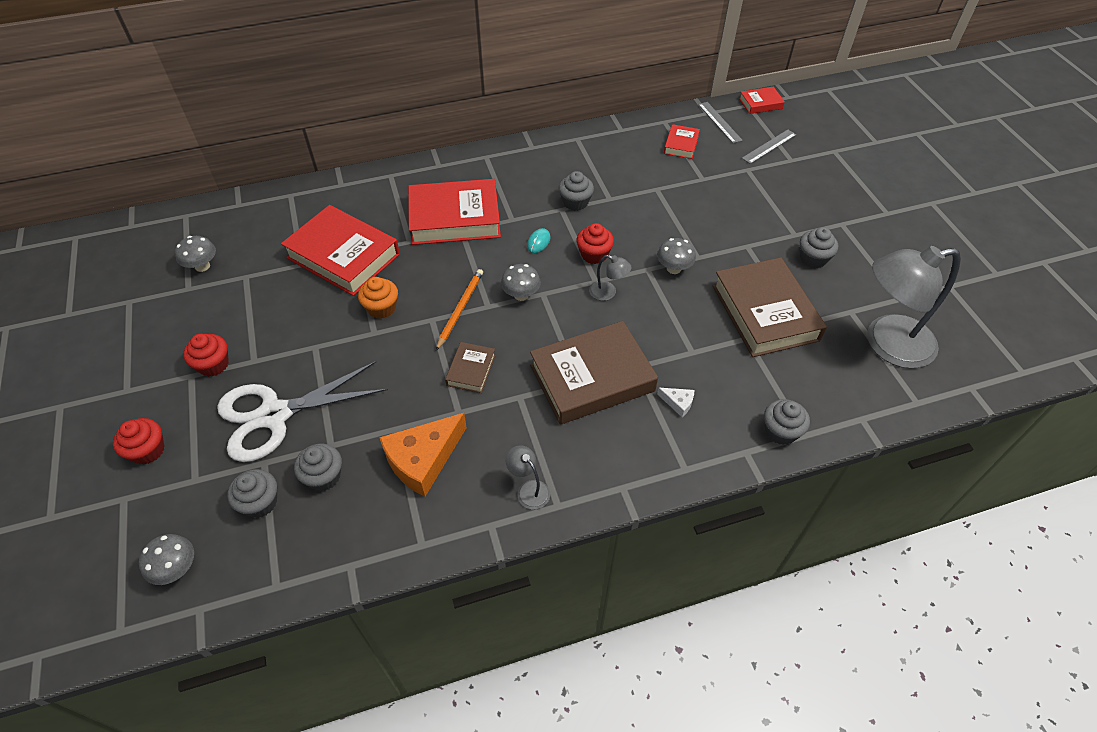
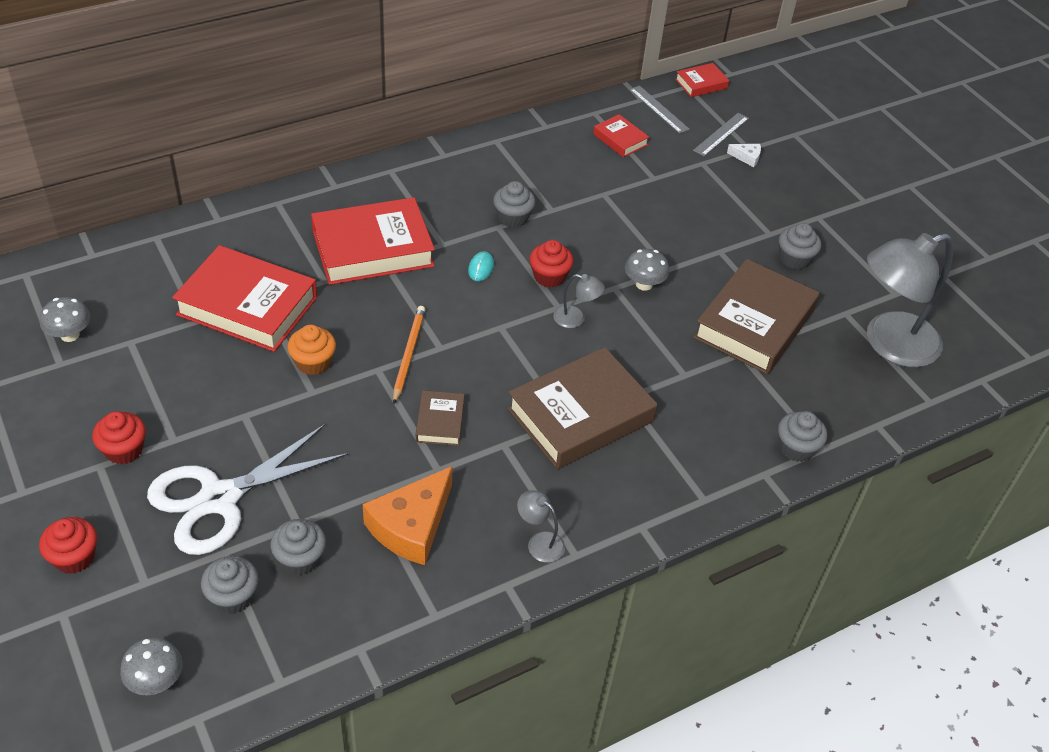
camera: 15 degrees left, 5 degrees down
grey mushroom [501,264,541,301] -> none
white cheese [657,388,694,417] -> white cheese moved to [727,144,761,167]
red book [664,124,700,159] -> red book turned 45 degrees counterclockwise [593,114,649,157]
brown book [713,257,827,357] -> brown book turned 60 degrees clockwise [693,259,820,374]

